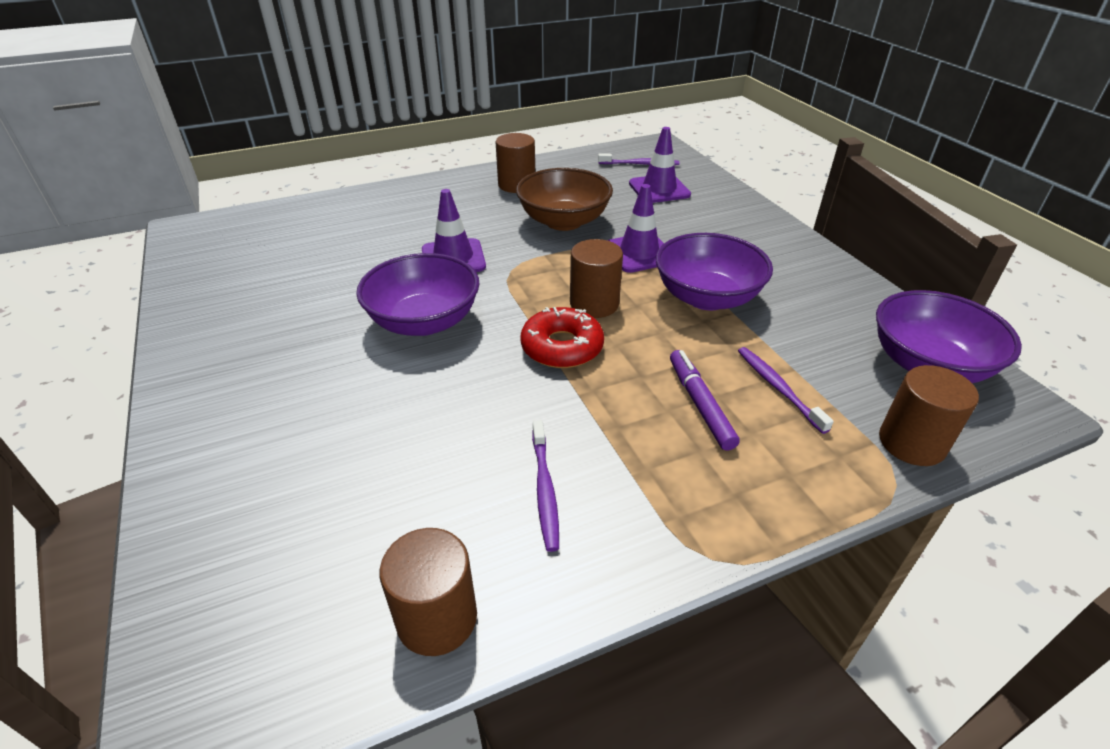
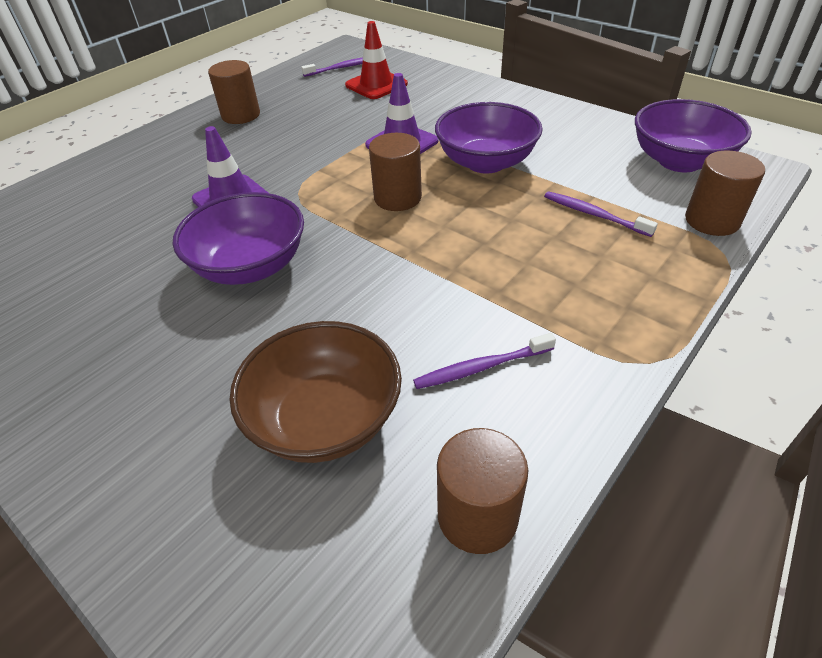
camera: 25 degrees left, 5 degrees up
brown bowl [516,168,613,231] -> brown bowl moved to [230,321,402,463]
red donut [520,307,604,368] -> none
purple toothbrush [532,420,559,552] -> purple toothbrush turned 105 degrees clockwise [413,333,556,389]
purple traffic cone [629,127,691,203] -> red traffic cone [345,21,408,99]
purple marker [670,350,740,451] -> none

